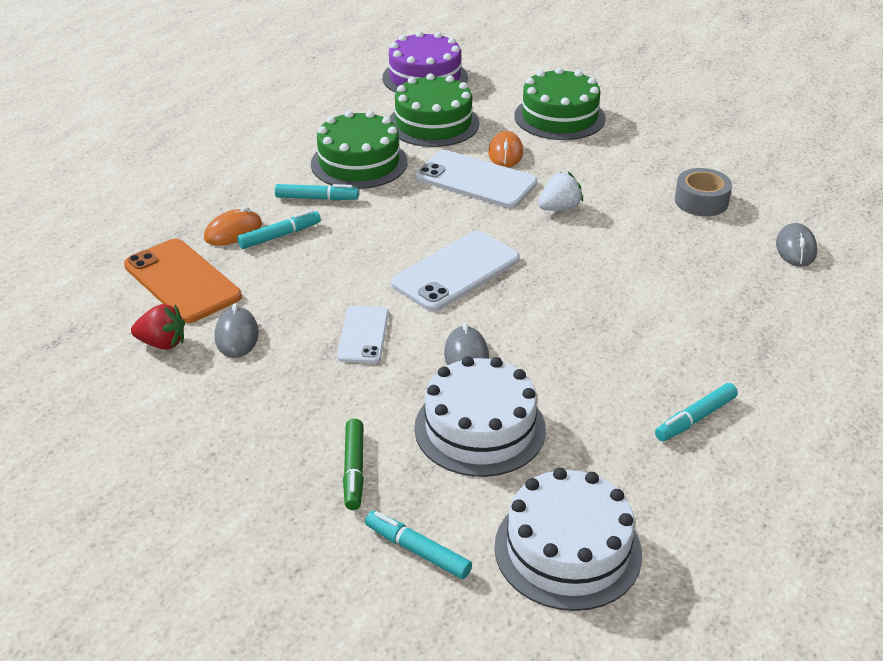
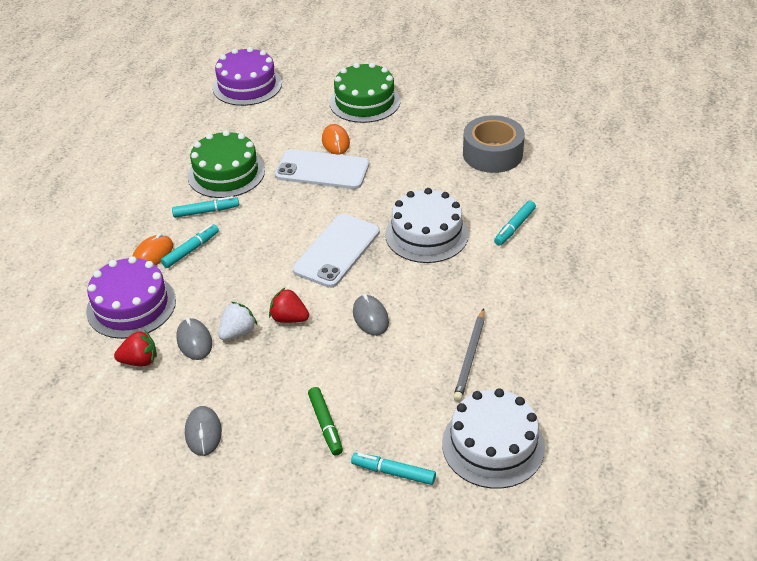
camera: 15 degrees left, 5 degrees up
orange phone [124,239,242,323] -> purple cake [86,256,176,339]
white phone [337,306,389,363] -> red strawberry [269,287,309,323]
green cake [389,73,480,147] -> none
white cake [415,356,546,477] -> white cake moved to [385,188,469,263]
white strawberry [538,172,583,211] -> white strawberry moved to [218,302,257,340]
turquoise marker [655,383,738,441] -> turquoise marker moved to [494,201,536,246]
grey tape [675,168,732,216] -> grey tape [463,115,525,173], size x1.50
grey mouse [776,223,817,267] -> grey mouse moved to [185,406,222,456]
none -> grey pencil [453,308,485,402]

